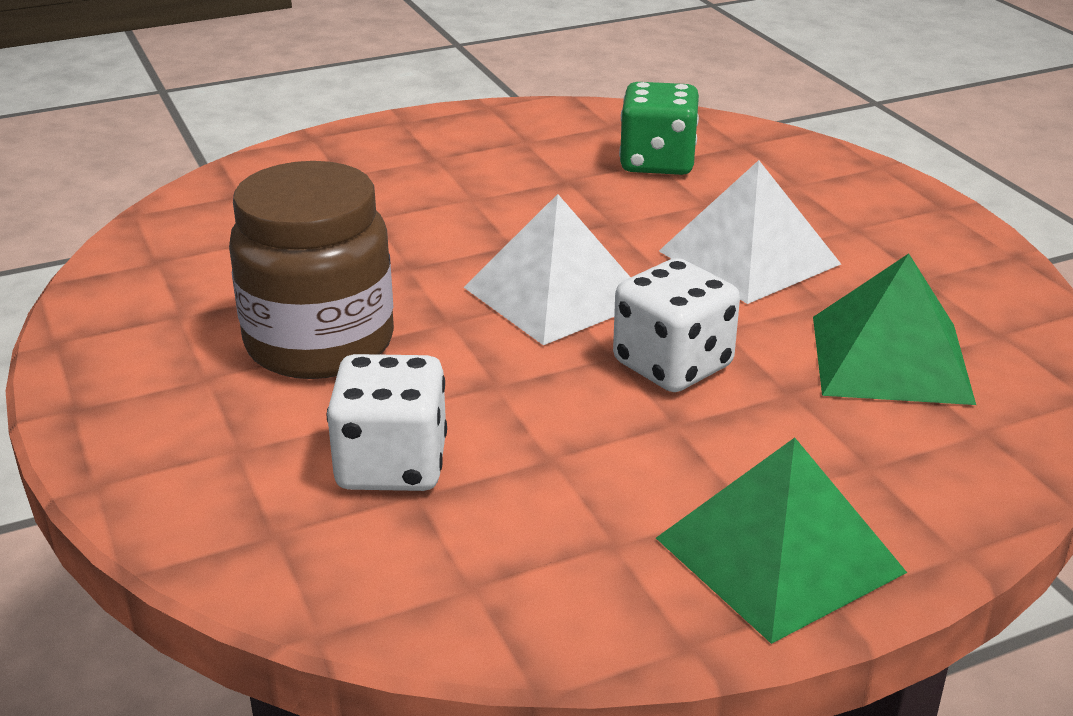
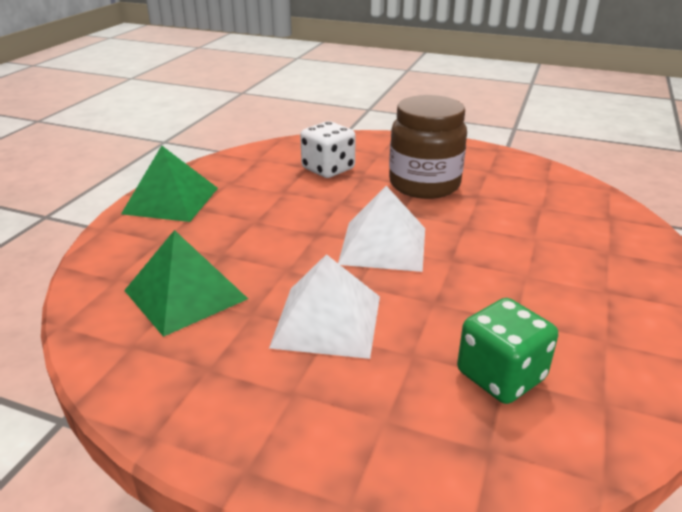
camera: 135 degrees right, 0 degrees up
white dice [613,258,740,392] -> none

